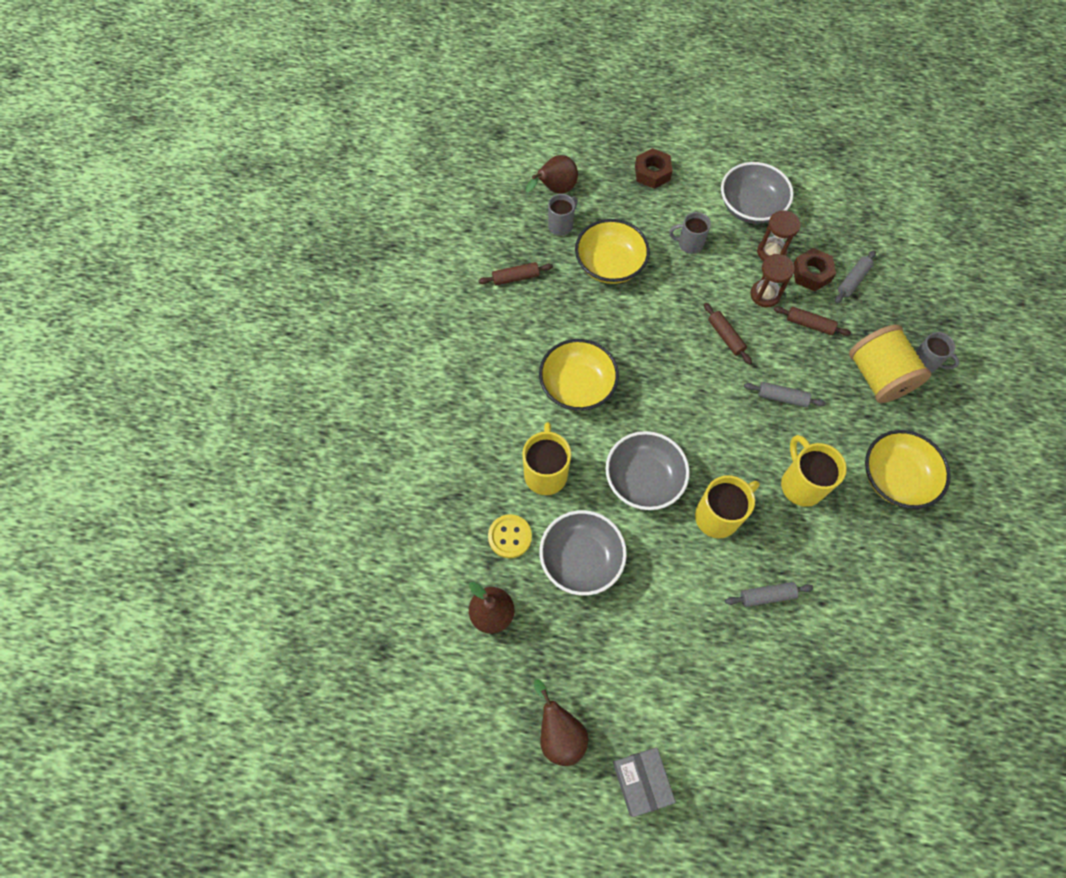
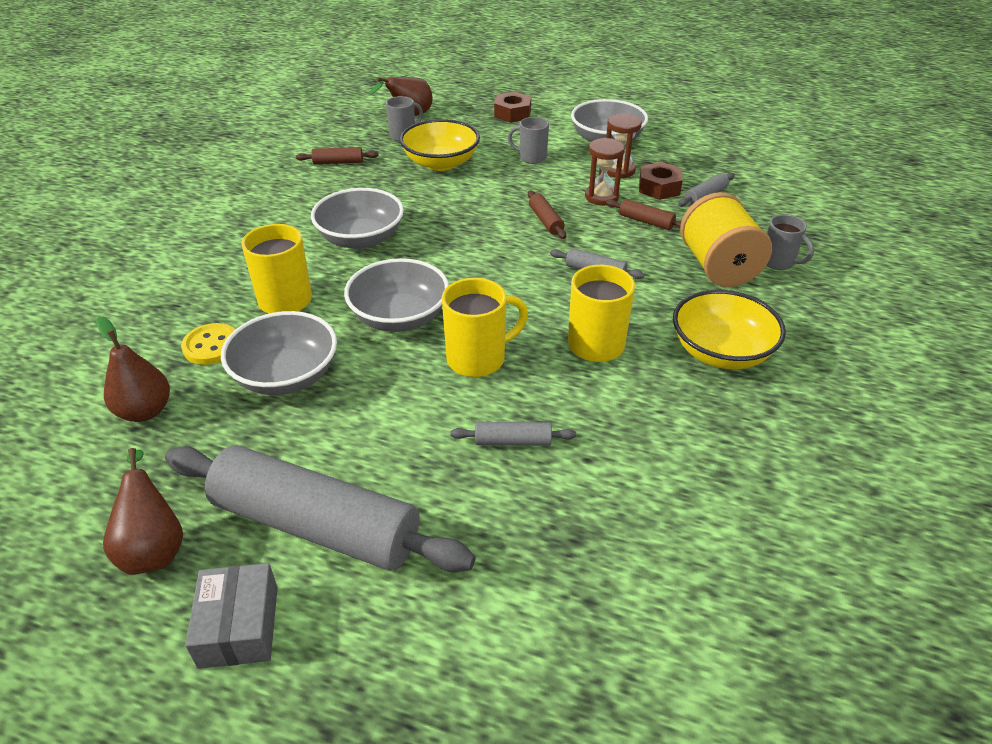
camera: 10 degrees right, 25 degrees down
yellow bowl [539,339,619,411] -> grey bowl [311,188,404,249]
none -> grey rolling pin [165,445,476,572]

